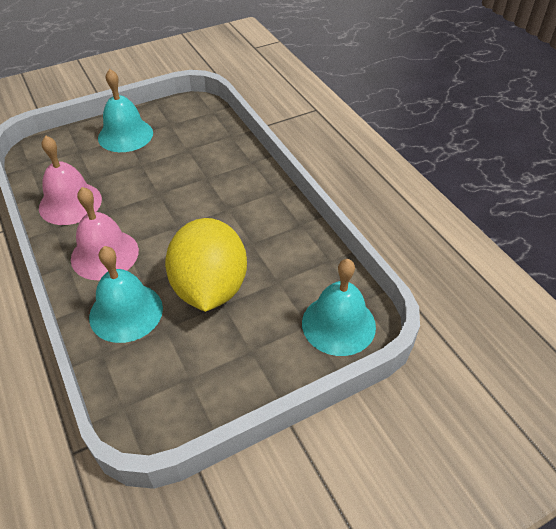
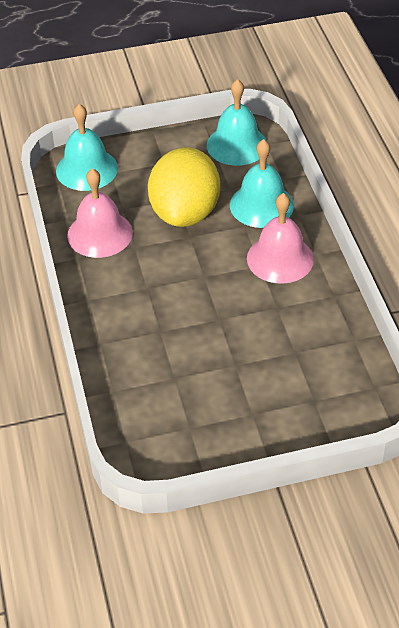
camera: 165 degrees left, 0 degrees up
pink bell [39,135,102,225] -> pink bell moved to [67,168,133,258]
turquoise bell [98,69,153,152] -> turquoise bell moved to [207,79,267,166]

